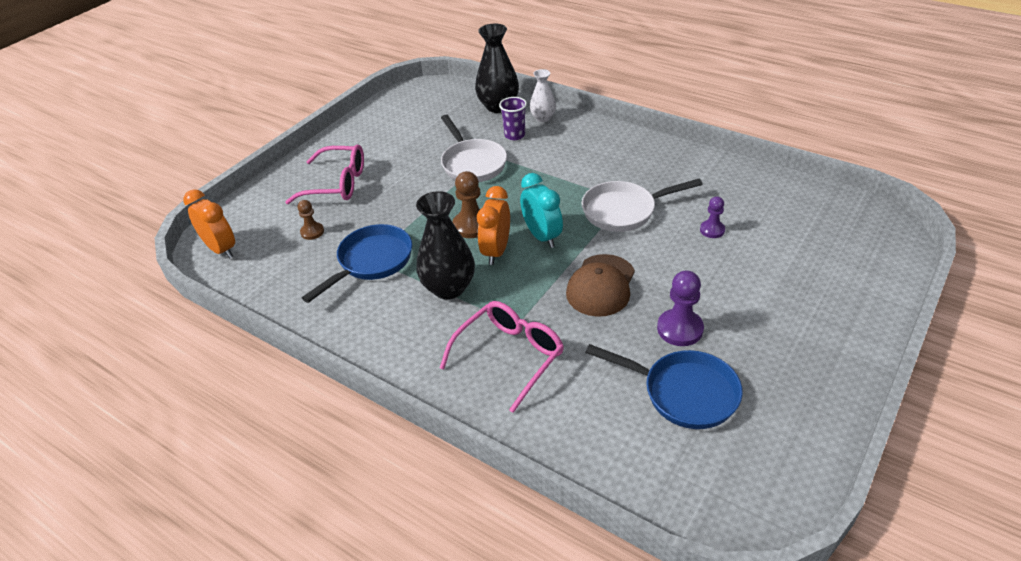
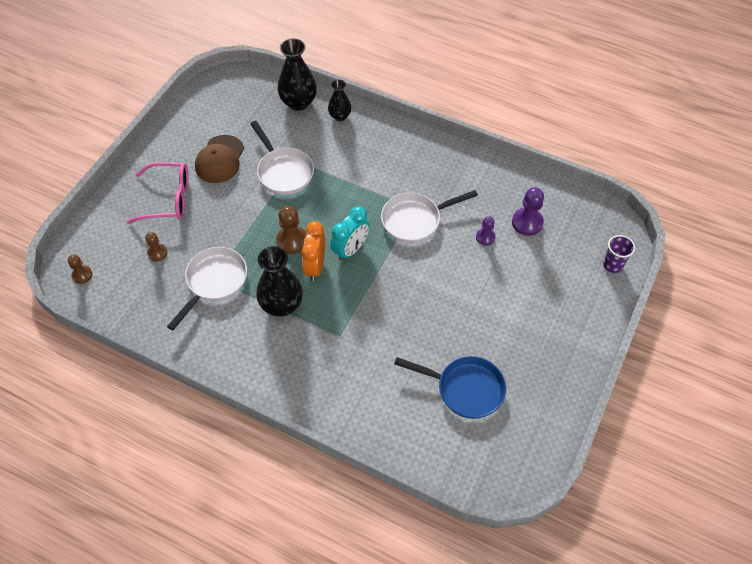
camera: 10 degrees left, 15 degrees up
orange clock [183,189,235,259] -> brown pawn [68,255,92,284]
blue pan [302,224,412,303] -> white pan [167,247,247,330]
pink glasses [440,301,564,413] -> none
purple cup [499,97,527,140] -> purple cup moved to [603,235,635,273]
turquoise clock [520,173,563,248] -> turquoise clock turned 75 degrees clockwise [331,206,370,261]
white vase [530,69,556,122] -> black vase [328,79,351,121]
brown cap [566,254,635,317] -> brown cap moved to [195,135,244,183]
purple pawn [657,270,704,346] -> purple pawn moved to [512,187,544,236]

